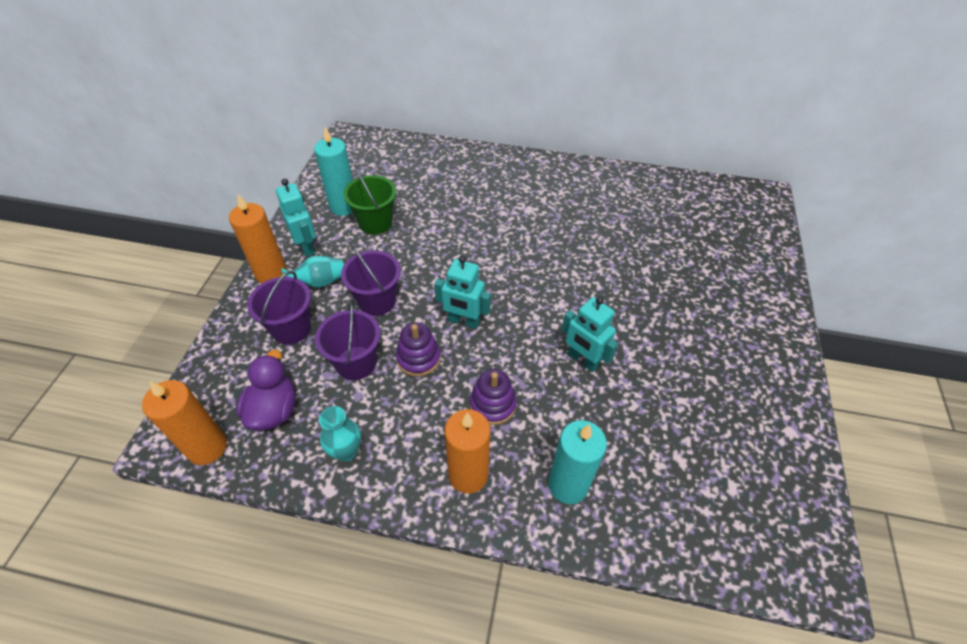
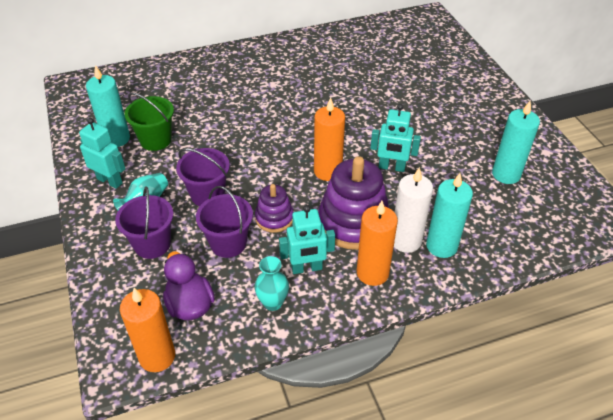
camera: 30 degrees left, 5 degrees down
orange candle [229,195,287,283] -> orange candle moved to [314,97,345,181]
turquoise robot [434,256,491,329] -> turquoise robot moved to [279,205,335,274]
purple stacking toy [470,369,517,425] -> purple stacking toy [318,156,389,250], size x1.84
none -> white candle [394,167,433,253]
none -> turquoise candle [492,101,540,184]

